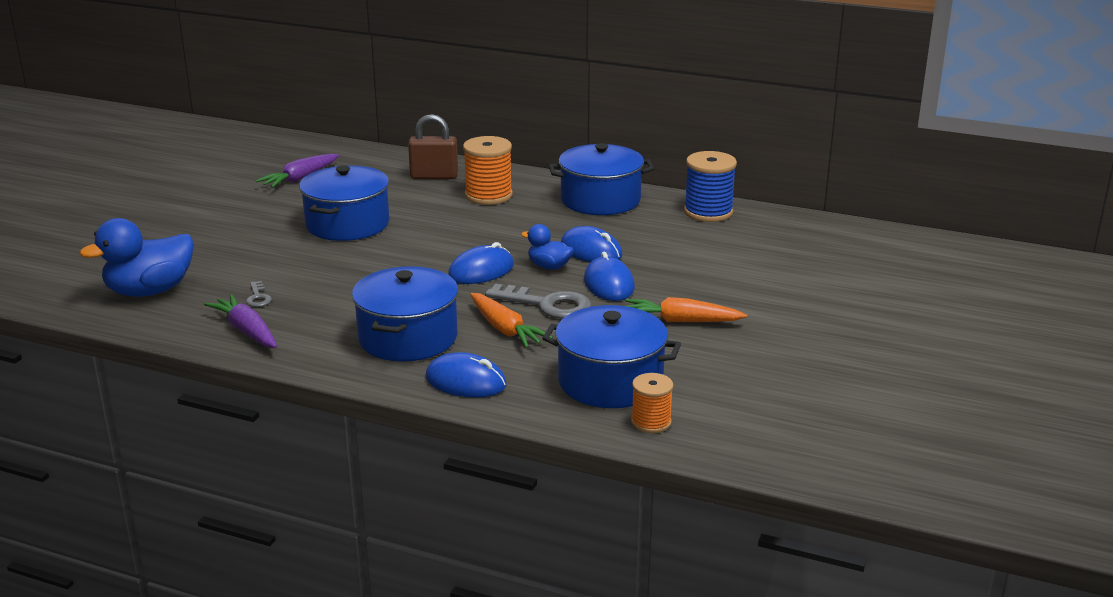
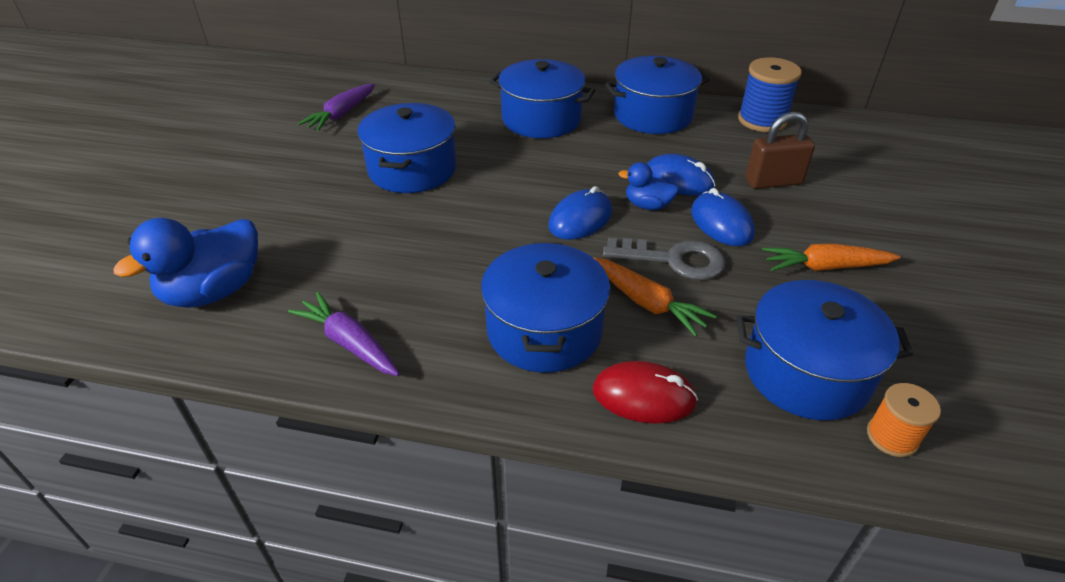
camera: 10 degrees left, 15 degrees up
grey key [246,281,272,307] -> none
brown padlock [408,114,458,179] -> brown padlock moved to [745,112,815,189]
blue mouse [425,352,507,398] -> red mouse [593,361,698,424]
orange spool [463,136,513,205] -> blue pot [490,59,595,138]

